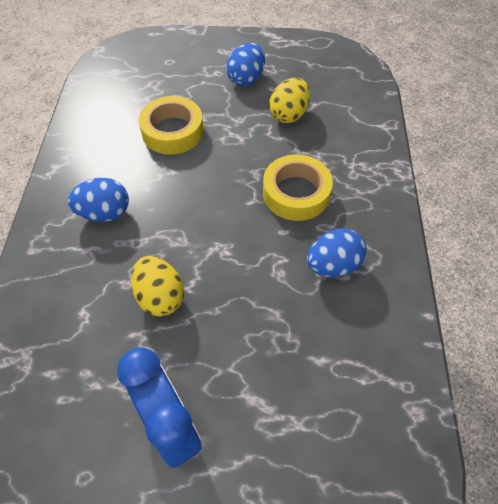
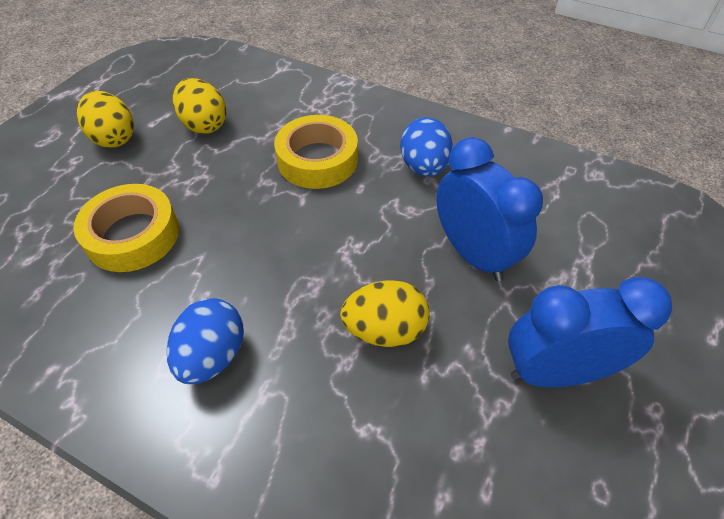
camera: 65 degrees left, 5 degrees down
blue egg [226,43,265,86] -> yellow egg [77,91,134,148]
none -> blue clock [436,137,543,281]

